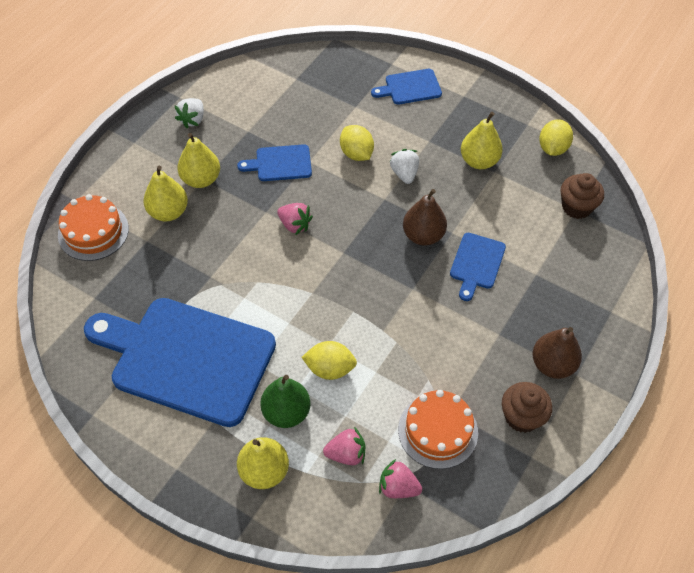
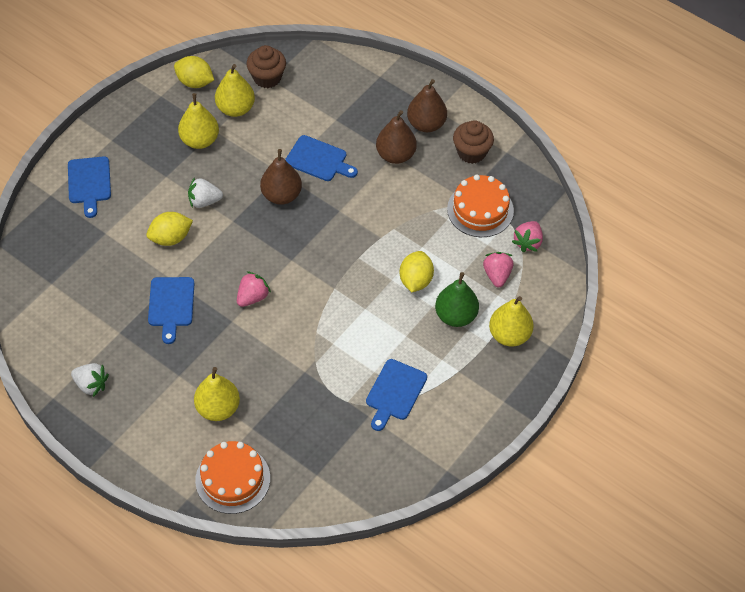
camera: 85 degrees left, 0 degrees up
blue cutting board [84,298,276,427] -> blue cutting board [366,359,427,431], size x0.44
yellow pear [177,133,220,188] -> yellow pear moved to [215,64,255,117]
none -> brown pear [376,110,417,164]

